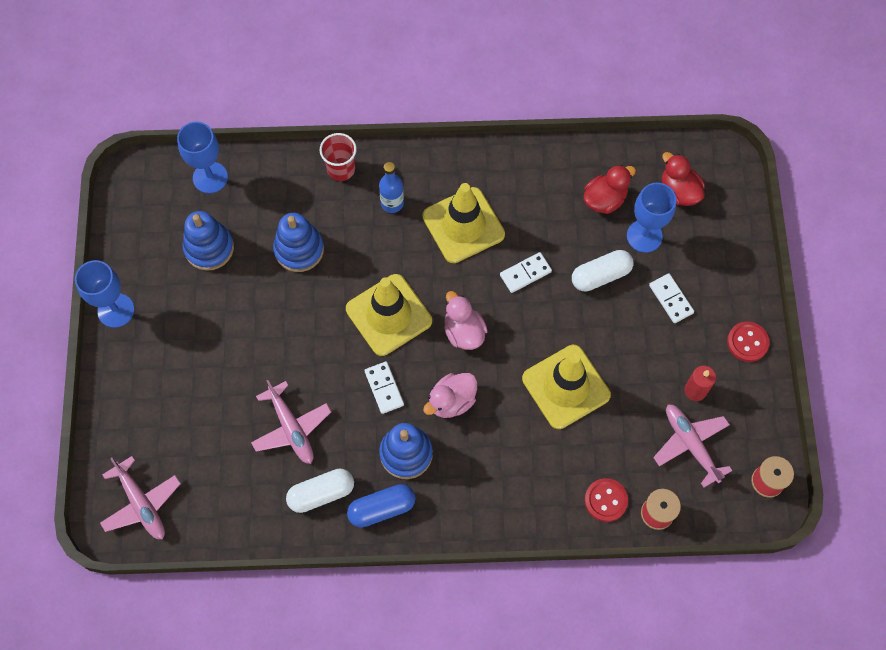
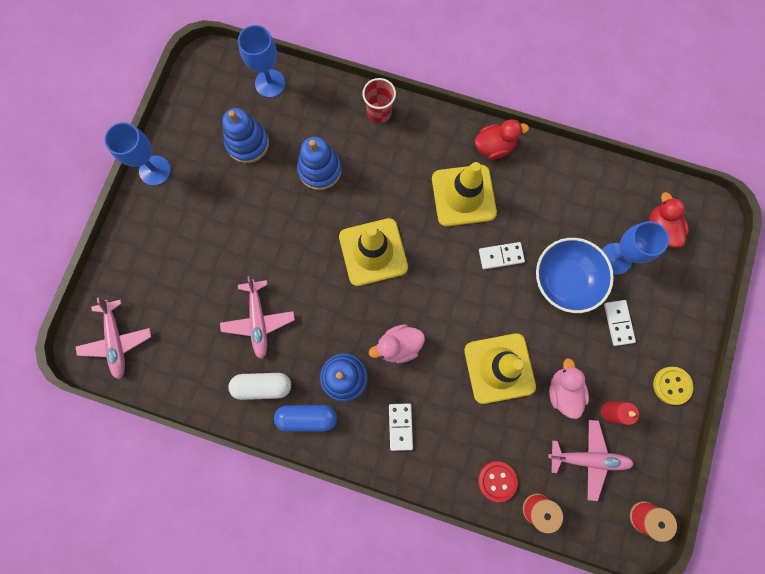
camera: 20 degrees right, 10 degrees up
white domino [364,362,404,414] -> white domino moved to [389,403,413,451]
blue bottle [379,162,404,213] -> none
pink duck [444,291,488,350] -> pink duck moved to [549,358,589,419]
white capsule [572,250,634,292] -> blue bowl [536,238,614,313]
red duck [584,165,636,214] -> red duck moved to [475,119,529,160]
pink plane [653,405,732,487] -> pink plane turned 105 degrees clockwise [548,420,634,501]
red button [727,322,770,362] -> yellow button [653,367,694,405]

